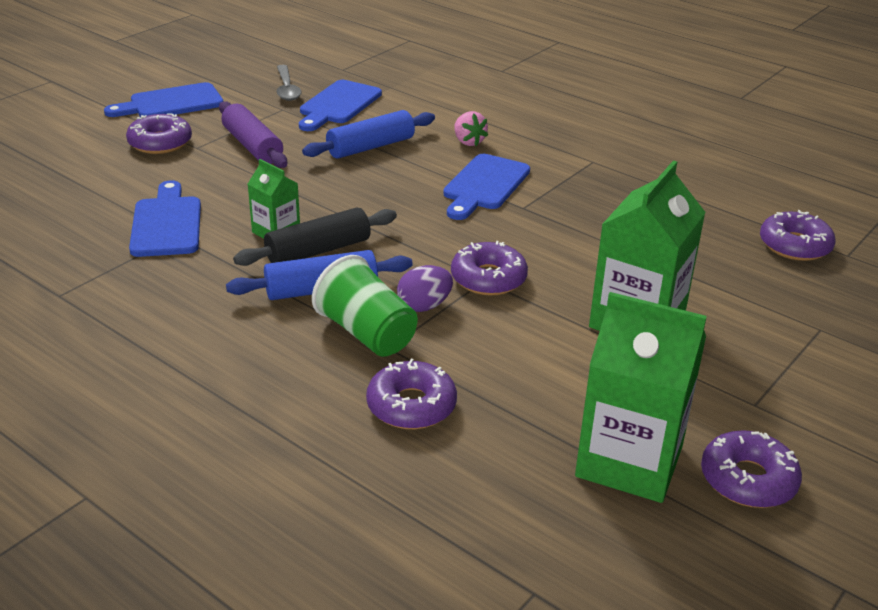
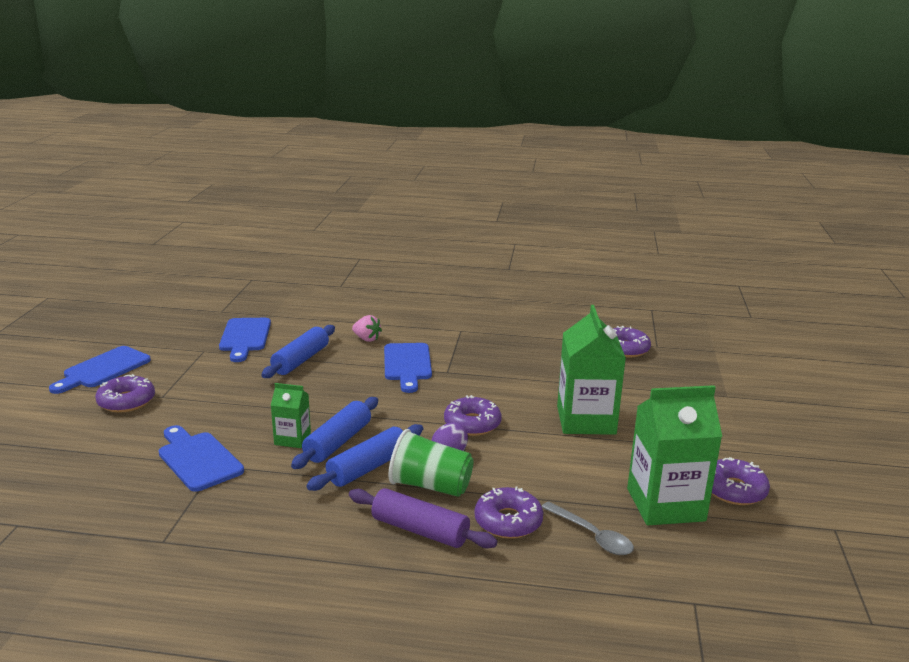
camera: 30 degrees left, 10 degrees down
purple rolling pin [219,101,287,168] -> purple rolling pin moved to [349,488,497,548]
black rolling pin [233,207,397,266] -> blue rolling pin [291,397,378,469]
grey spoon [276,65,301,101] -> grey spoon moved to [542,501,634,555]

